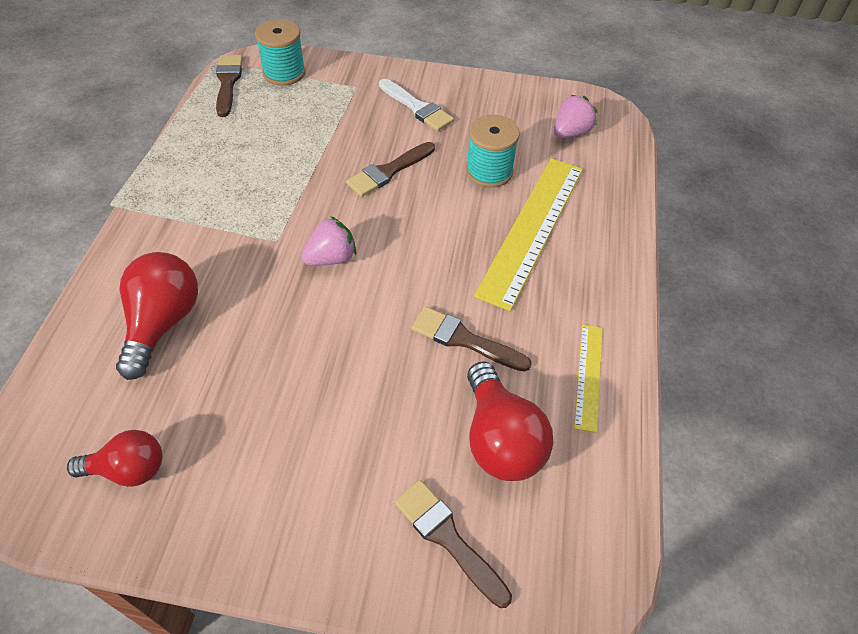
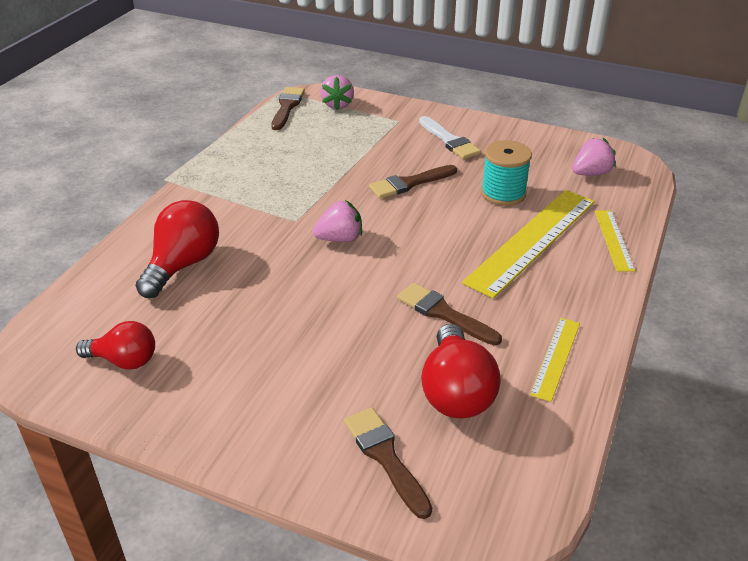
camera: 15 degrees right, 15 degrees down
turquoise spool [255,19,306,85] -> pink strawberry [320,75,354,110]
none -> yellow ruler [595,210,635,272]

